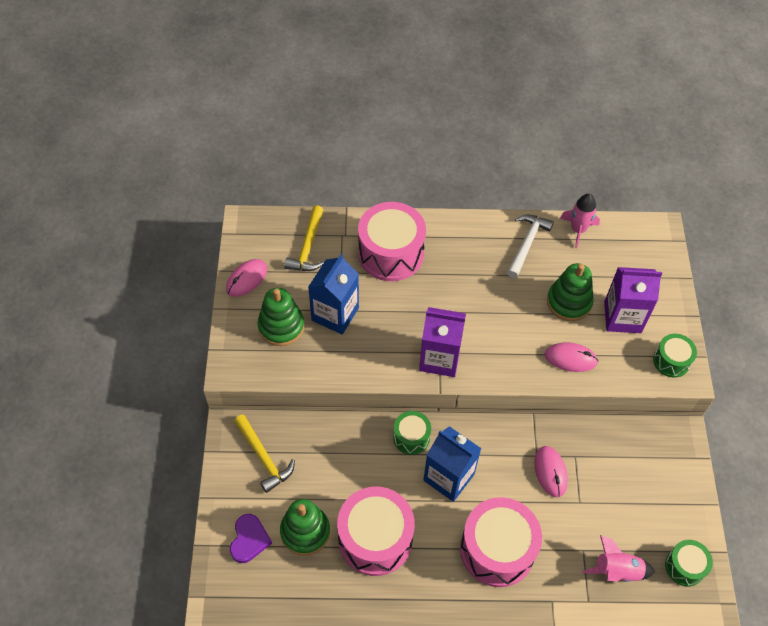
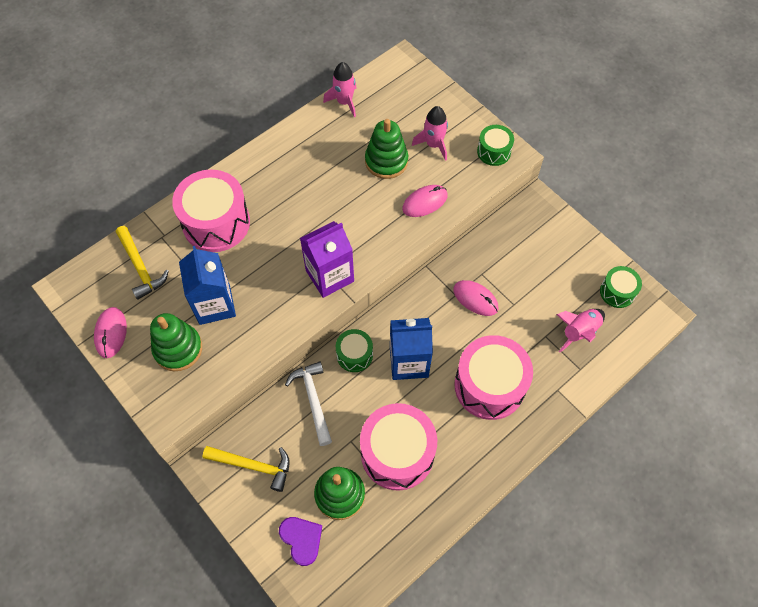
camera: 40 degrees left, 5 degrees up
white hammer [507,215,554,278] -> white hammer moved to [285,361,332,446]
purple carton [604,267,662,333] -> pink rocket [412,106,448,161]

